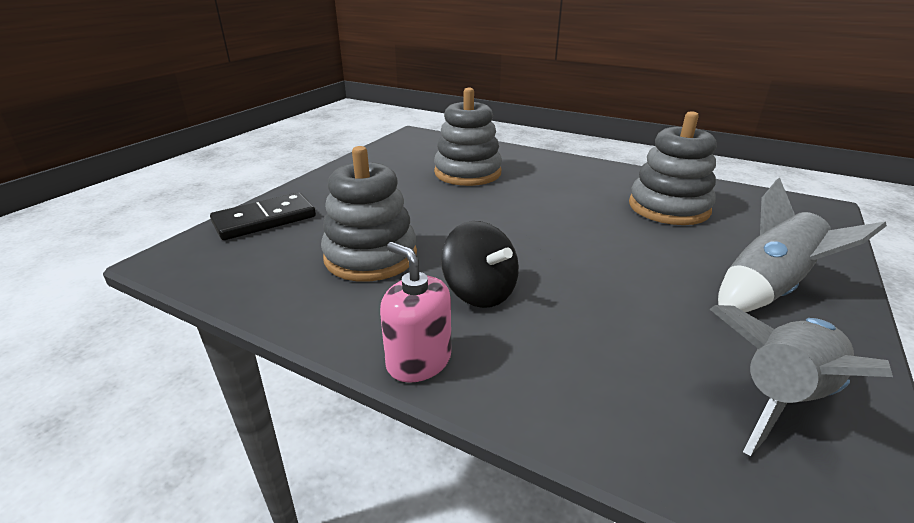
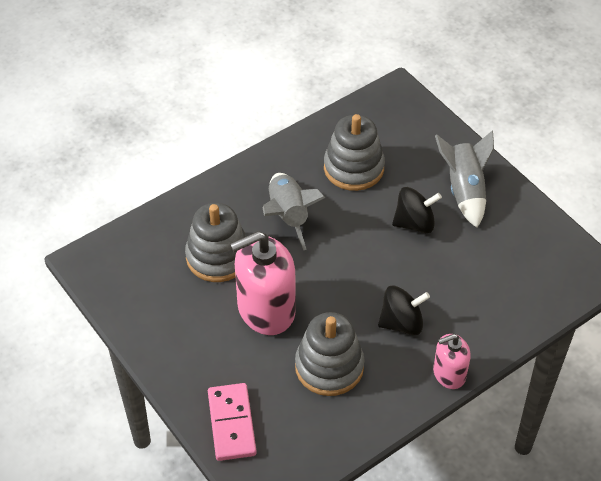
camera: 65 degrees left, 20 degrees up
black domino [210,192,316,240] -> pink domino [208,383,257,461]
grey rocket [710,305,893,456] -> grey rocket moved to [263,173,325,250]
none -> pink soap dispenser [230,231,296,335]
none -> black spinning top [392,187,442,233]

